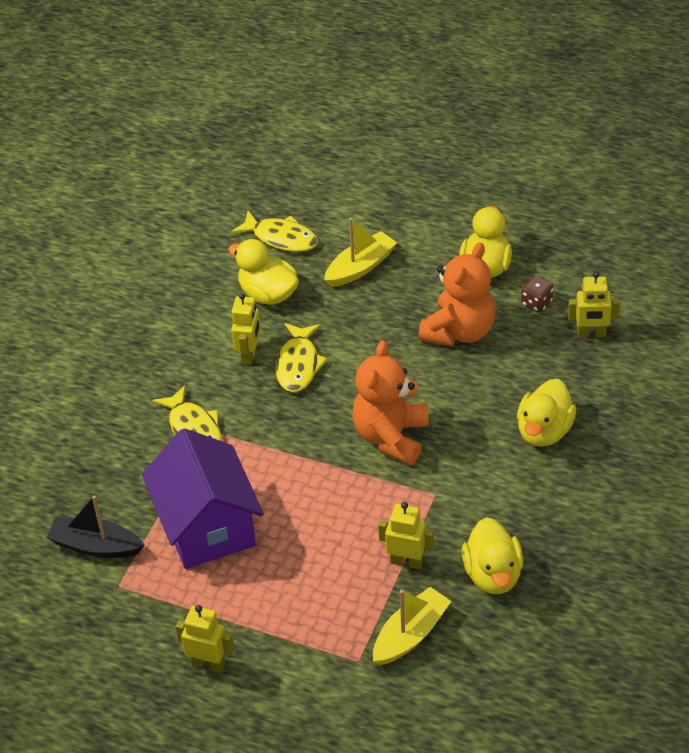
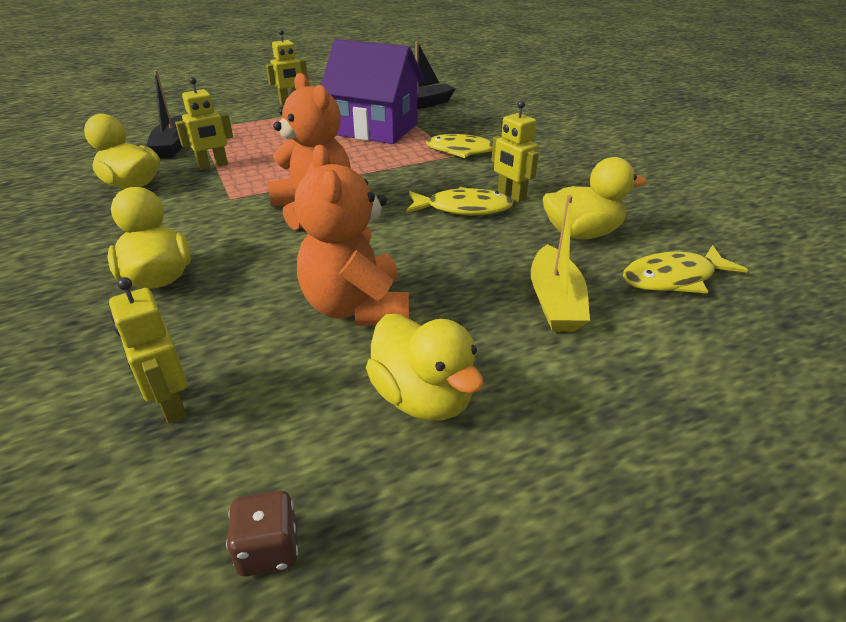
camera: 130 degrees right, 10 degrees down
yellow fish [276,323,328,392] -> yellow fish turned 135 degrees clockwise [406,187,514,215]
yellow boat [373,587,451,665] -> black boat [146,70,183,158]
brown dice [521,276,554,313] -> brown dice moved to [226,491,298,577]
yellow robot [568,272,620,338] -> yellow robot turned 75 degrees counterclockwise [109,277,188,424]

